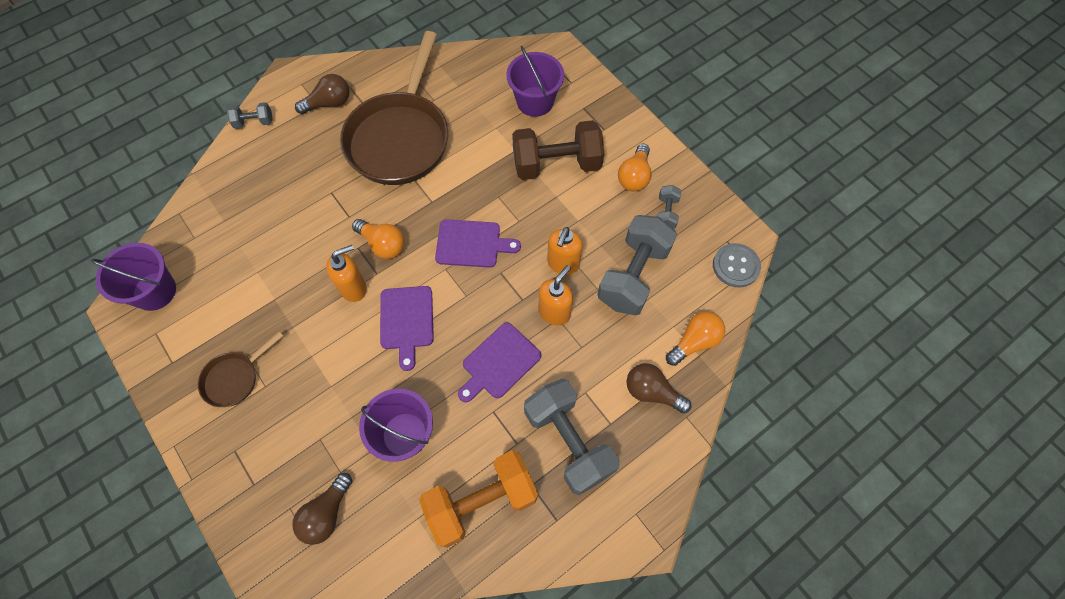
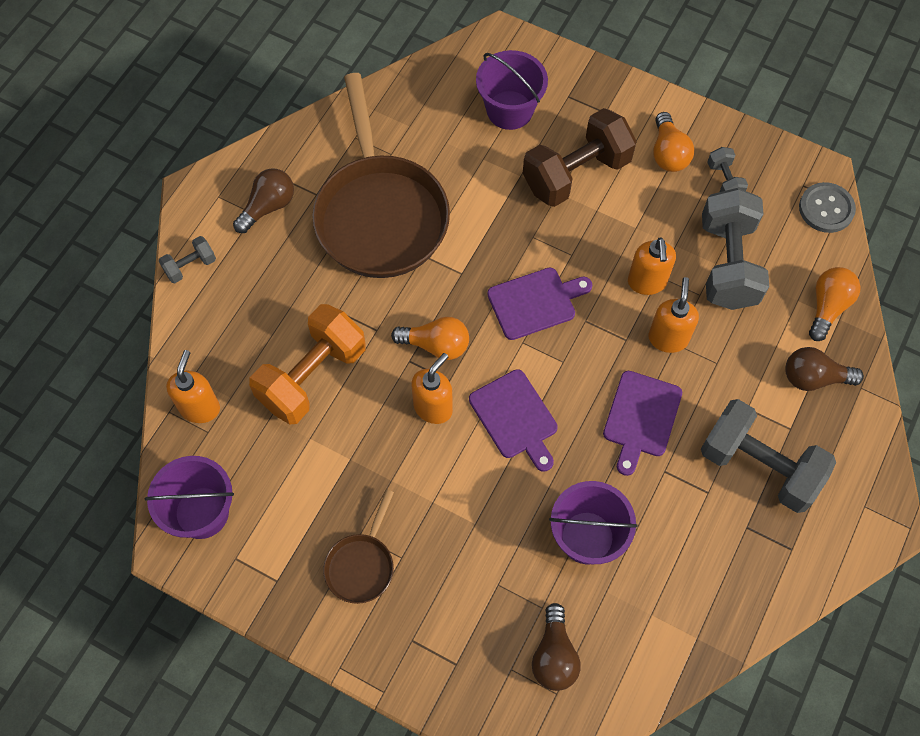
camera: 25 degrees left, 0 degrees up
orange dumbbell [419,450,538,548] -> orange dumbbell moved to [249,304,366,424]
none -> orange soap dispenser [166,350,220,423]

